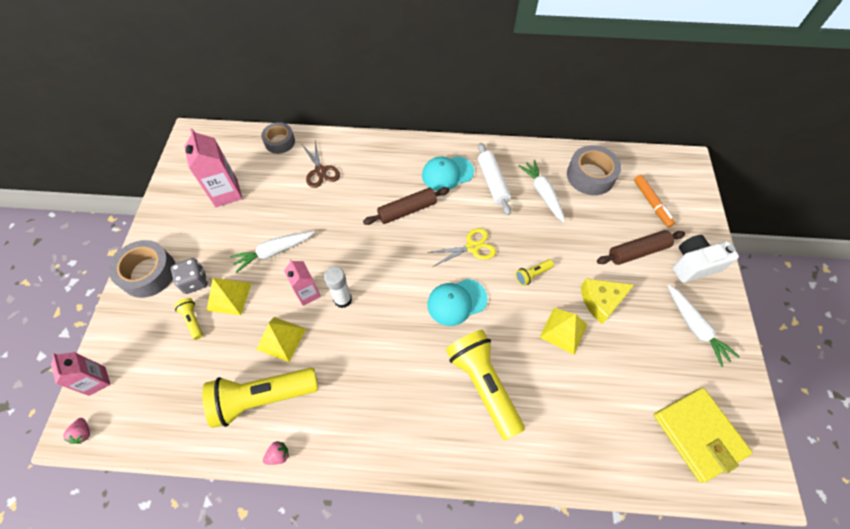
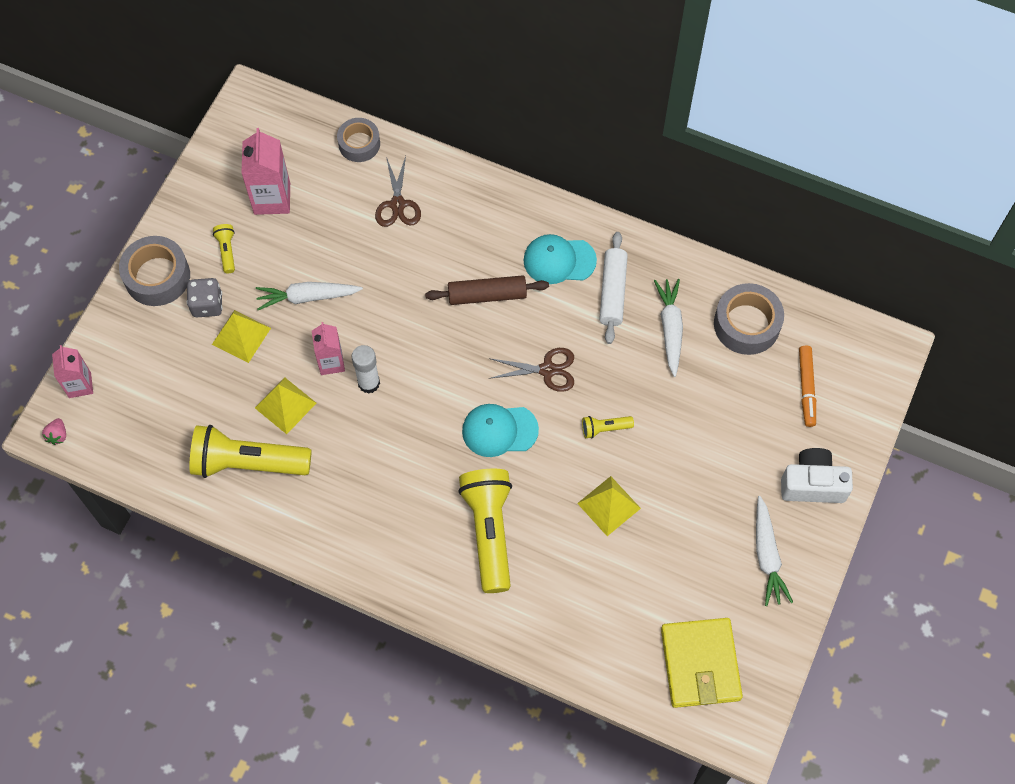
camera: 20 degrees right, 5 degrees up
yellow flashlight [174,298,203,340] -> yellow flashlight moved to [213,224,235,273]
pink strawberry [263,441,289,465] -> none
yellow scissors [427,228,496,266] -> brown scissors [489,348,574,392]
yellow cheese [581,278,634,324] -> none
brown rolling pin [597,230,685,265] -> none

